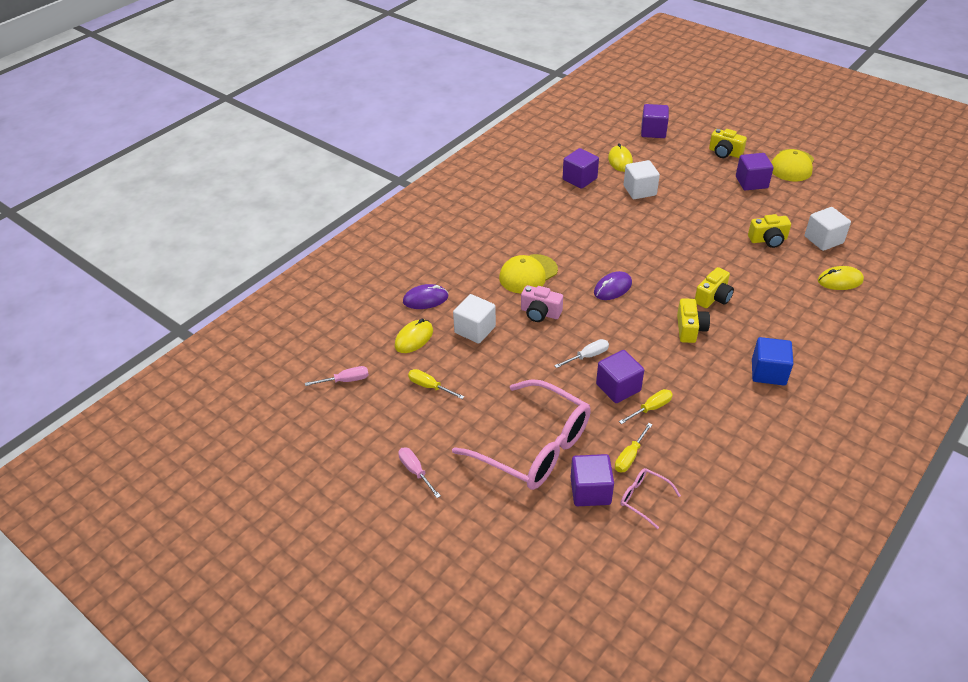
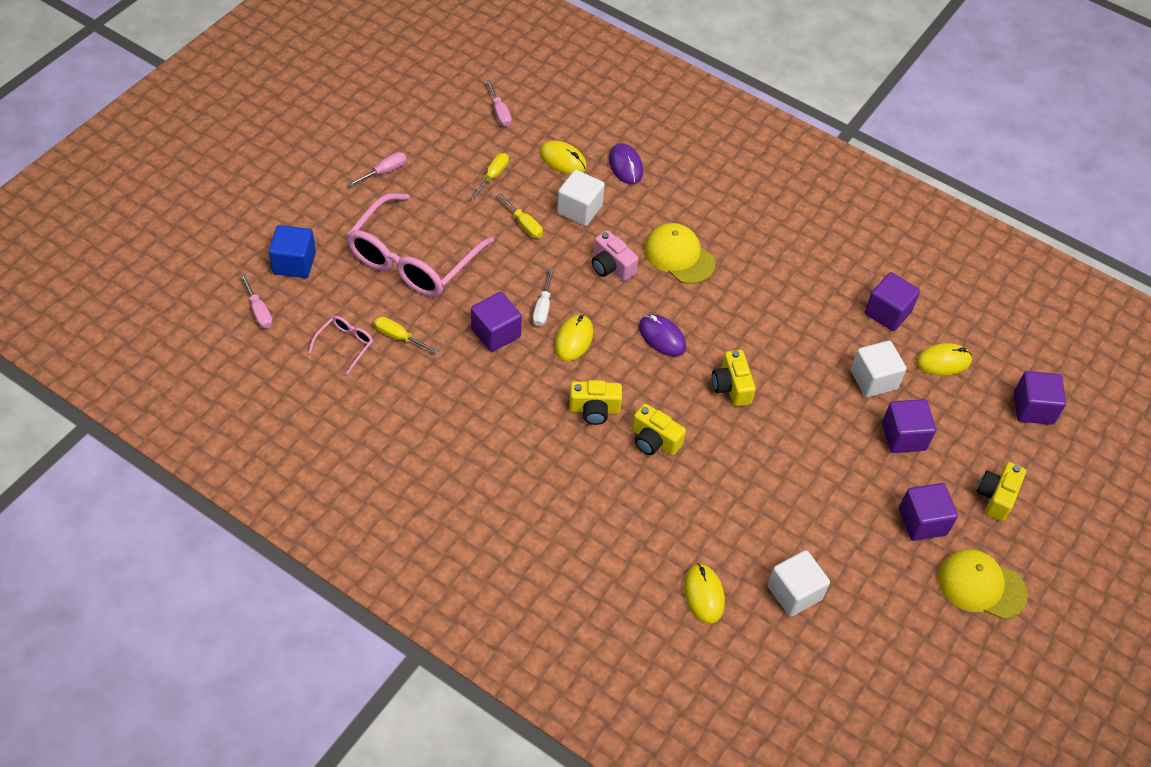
camera: 80 degrees right, 10 degrees up
pink camera [521,285,563,322] -> pink camera turned 60 degrees counterclockwise [592,230,639,281]
white screwdriver [554,339,609,368] -> white screwdriver turned 45 degrees clockwise [533,269,554,326]
purple cube [570,454,614,506] -> purple cube moved to [882,399,936,453]
yellow screwdriver [619,389,673,424] -> yellow screwdriver moved to [497,193,543,238]
yellow camera [748,214,791,248] -> yellow camera moved to [712,350,756,406]
blue cube [752,337,793,385] -> blue cube moved to [269,225,316,278]
none -> pink screwdriver [240,273,273,329]
none -> yellow mouse [554,315,593,361]

